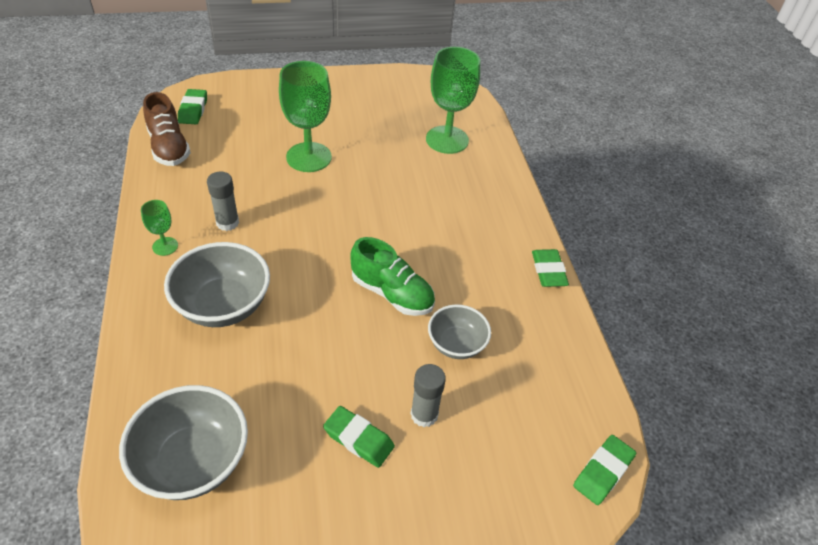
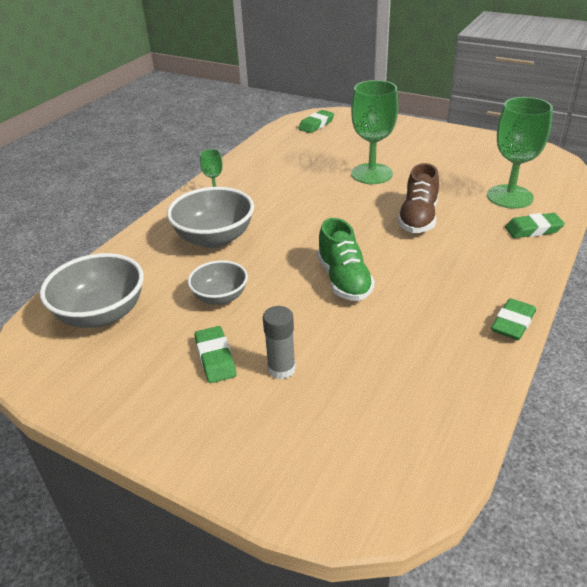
camera: 45 degrees right, 10 degrees down
brown shoe [143,92,191,166] -> brown shoe moved to [397,163,439,233]
grey glue stick [207,172,239,231] -> none
grey bowl [428,304,491,359] -> grey bowl moved to [188,260,248,305]
green eraser [573,435,636,505] -> green eraser moved to [505,213,565,238]

